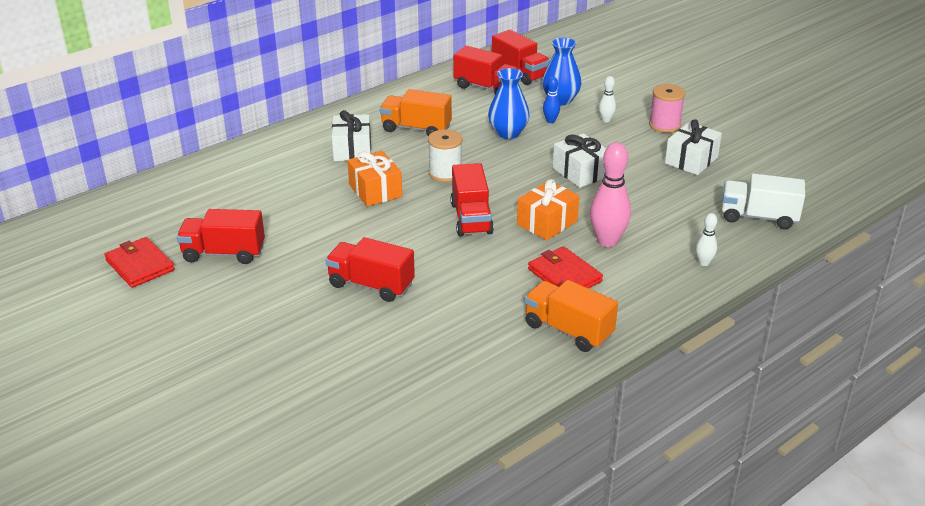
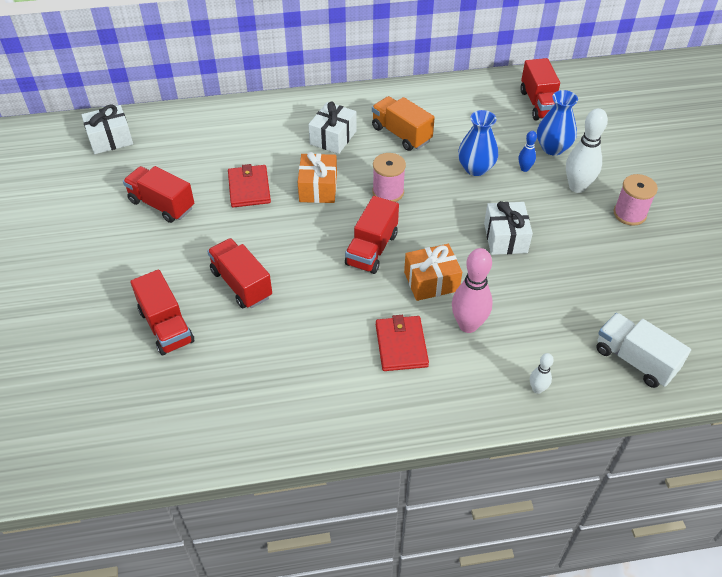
camera: 30 degrees right, 15 degrees up
red wallet [104,237,175,288] -> red wallet moved to [228,164,271,208]
white spool [428,129,463,182] -> pink spool [372,153,406,202]
red truck [453,46,520,94] -> red truck moved to [130,269,194,355]
orange truck [524,280,618,352] -> none
white bowling pin [599,76,616,122] -> white bowling pin [566,108,608,193], size x1.96
white gift [665,119,722,175] -> white gift moved to [82,104,133,154]

